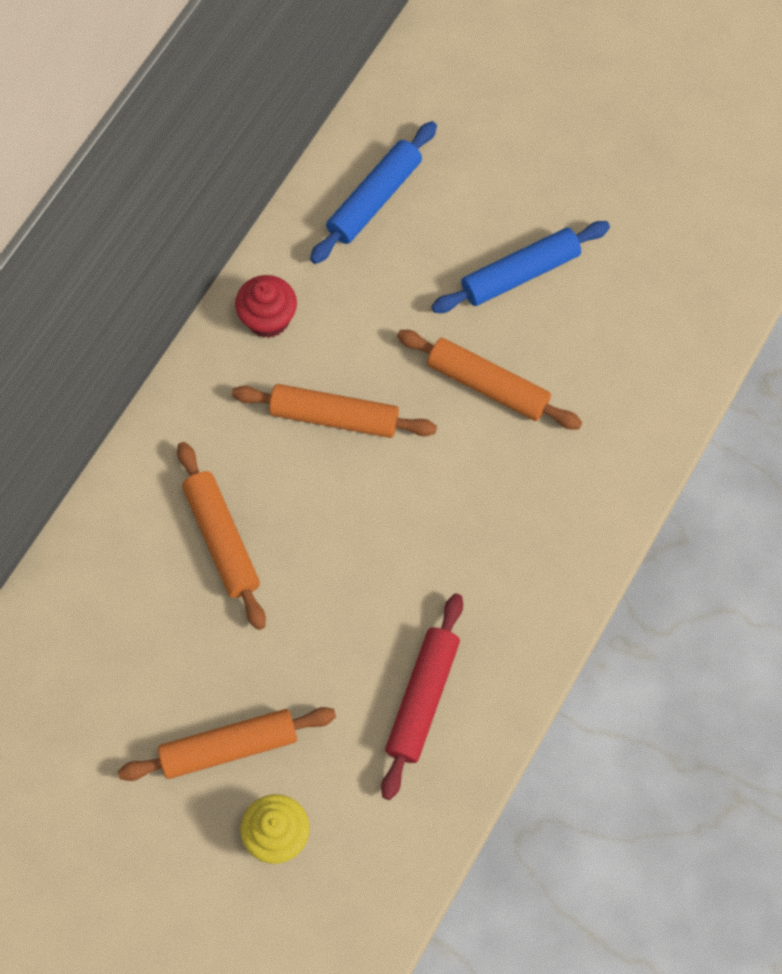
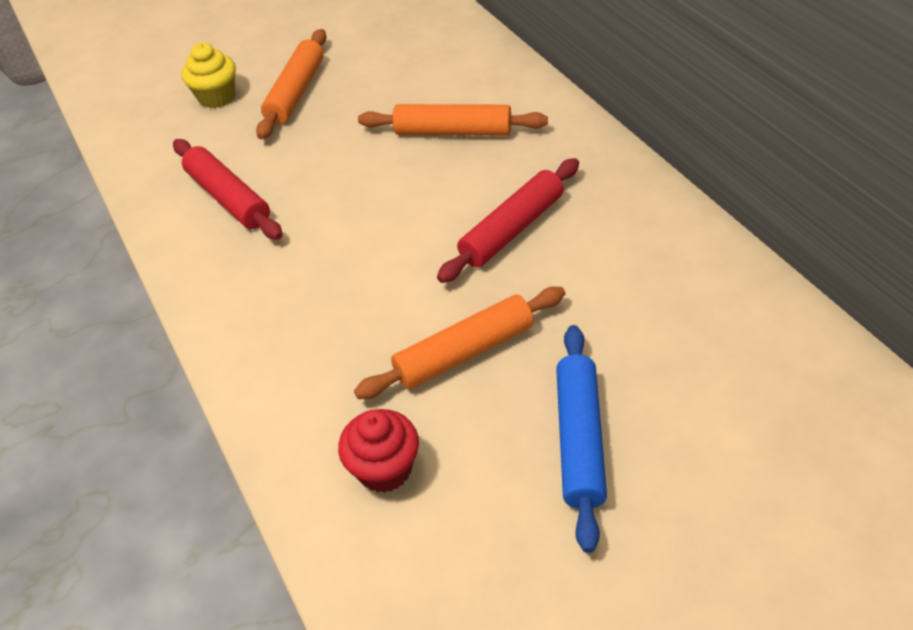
camera: 125 degrees right, 20 degrees down
orange rolling pin [232,384,437,438] -> red rolling pin [437,158,579,283]
red cupcake [235,275,297,338] -> red cupcake moved to [338,409,419,493]
blue rolling pin [310,121,437,264] -> none

